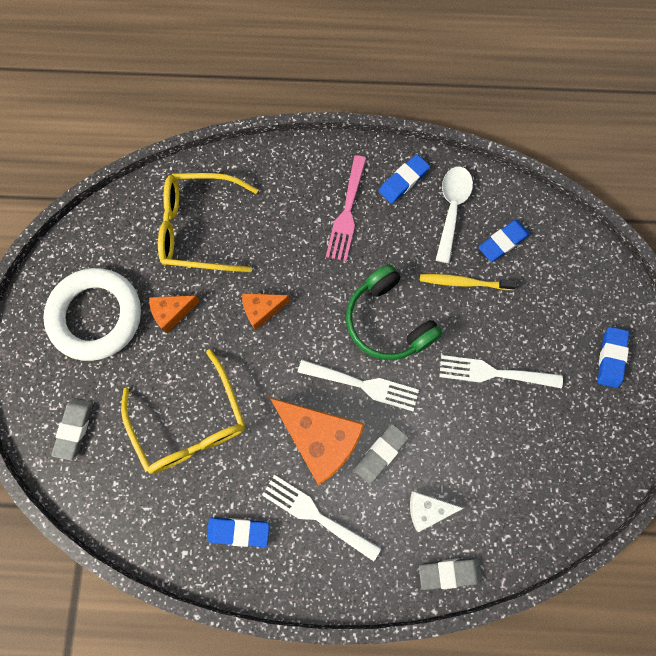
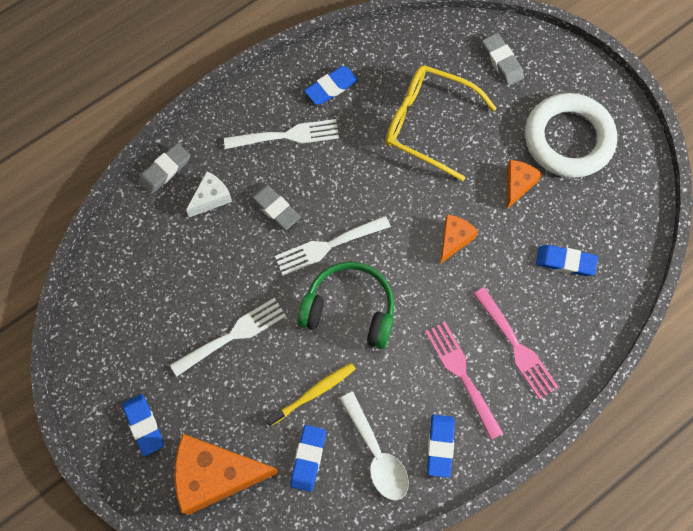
camera: 140 degrees right, 5 degrees down
yellow glasses [158,173,258,272] -> blue eraser [536,245,598,276]
orange cheese [269,397,364,486] -> orange cheese moved to [174,434,279,515]
grey eraser [354,424,409,484] -> grey eraser turned 45 degrees counterclockwise [249,184,300,230]
none -> pink fork [473,287,559,400]

